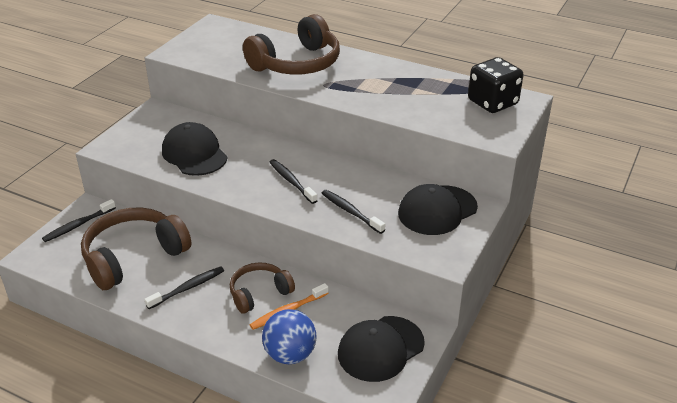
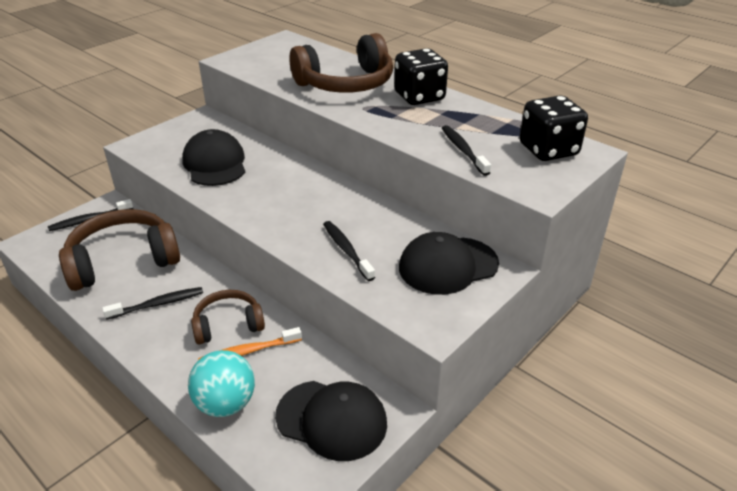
camera: 15 degrees right, 0 degrees up
blue ball [262,309,316,364] -> turquoise ball [188,350,255,417]
black toothbrush [269,159,318,204] -> black toothbrush moved to [442,125,491,176]
black cap [338,316,425,382] -> black cap turned 135 degrees counterclockwise [275,381,387,461]
none -> black dice [394,48,448,105]

